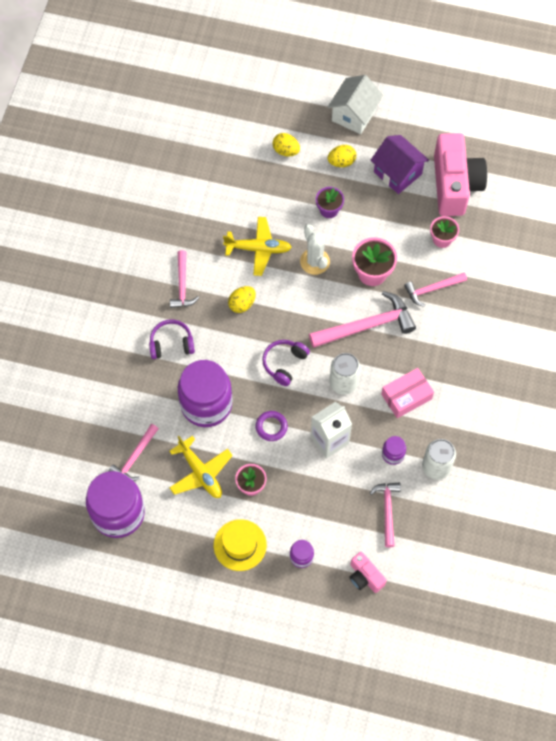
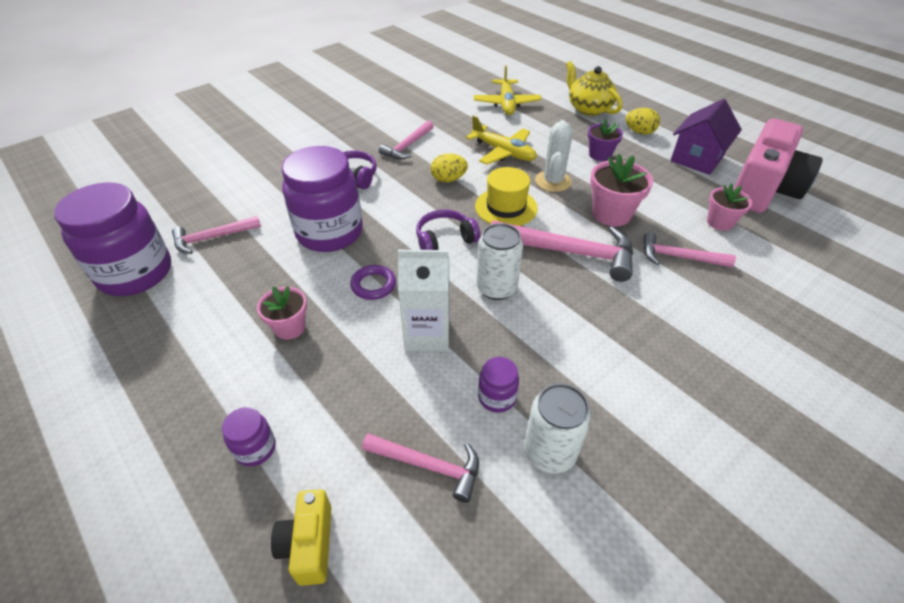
camera: 35 degrees right, 20 degrees down
yellow plane [169,436,233,498] -> yellow plane moved to [474,65,542,115]
yellow hat [214,519,267,571] -> yellow hat moved to [475,167,538,226]
yellow egg [272,133,300,157] -> yellow teapot [566,61,622,116]
white house [328,75,383,134] -> none
pink camera [350,552,387,593] -> yellow camera [271,489,331,586]
pink hammer [370,482,401,547] -> pink hammer turned 75 degrees clockwise [362,433,479,503]
purple house [371,135,429,194] -> purple house turned 45 degrees clockwise [670,99,742,175]
pink box [381,368,434,418] -> none

